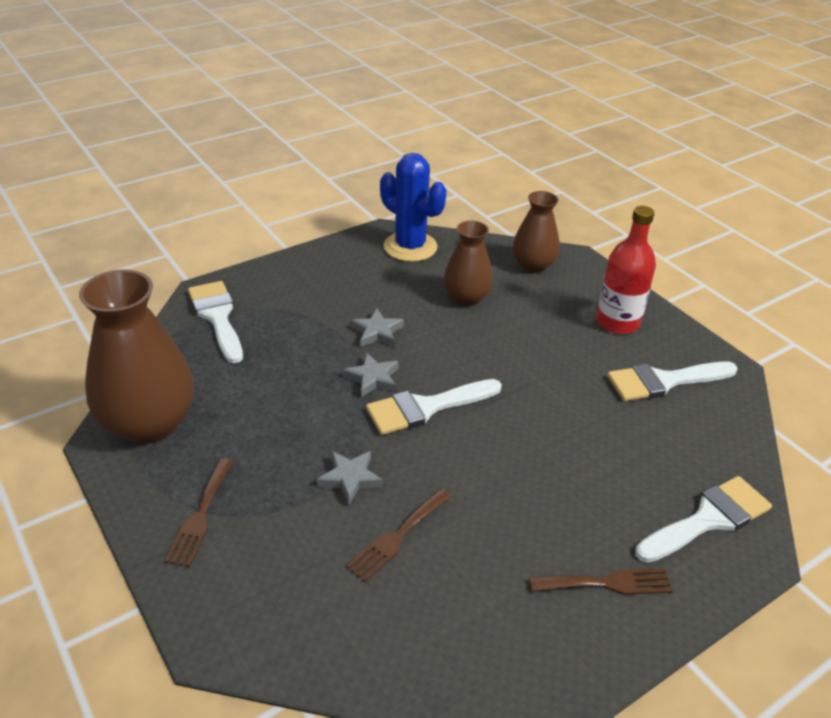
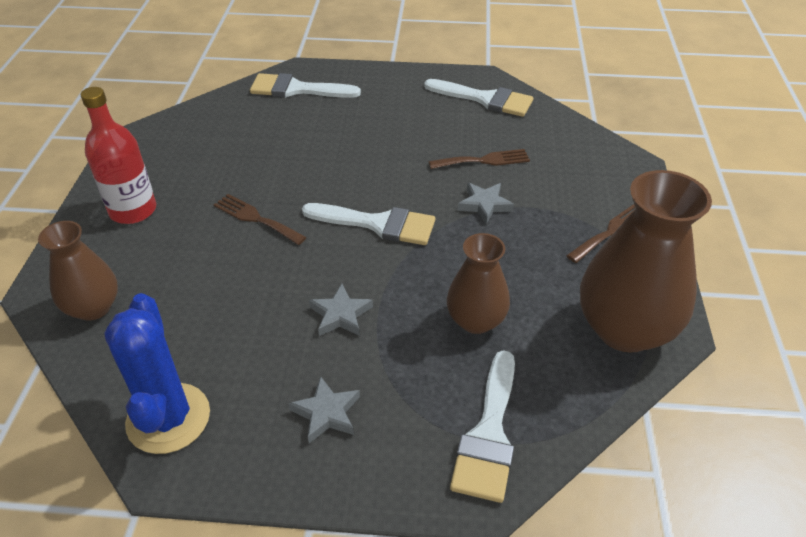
camera: 140 degrees left, 5 degrees up
grey star [343,352,399,398] -> grey star moved to [288,376,360,443]
brown vase [444,221,493,306] -> brown vase moved to [447,233,510,334]
brown fork [529,569,673,595] -> brown fork moved to [214,194,307,245]
white brush [607,361,738,401] -> white brush moved to [424,79,533,117]

